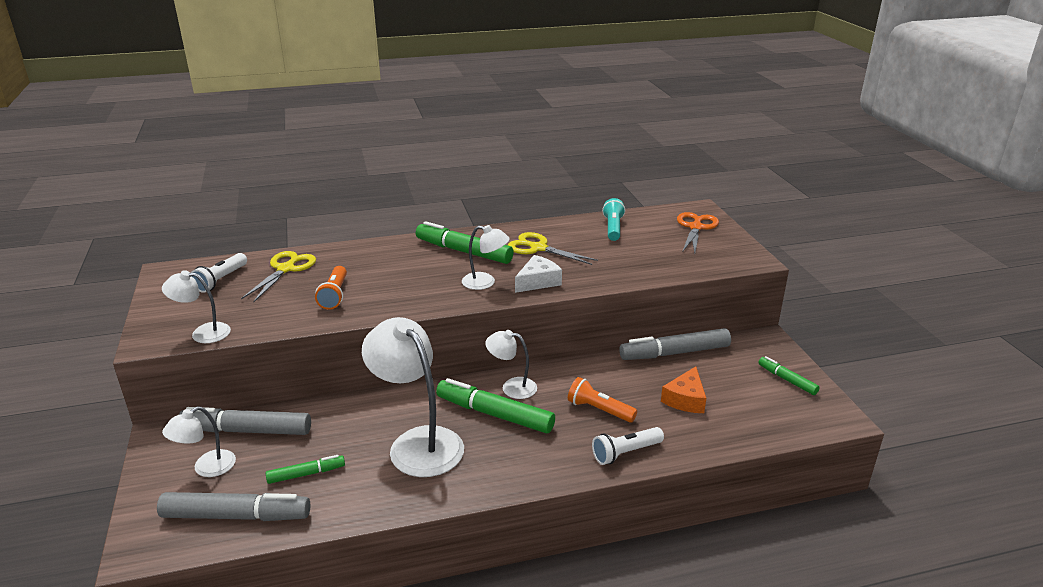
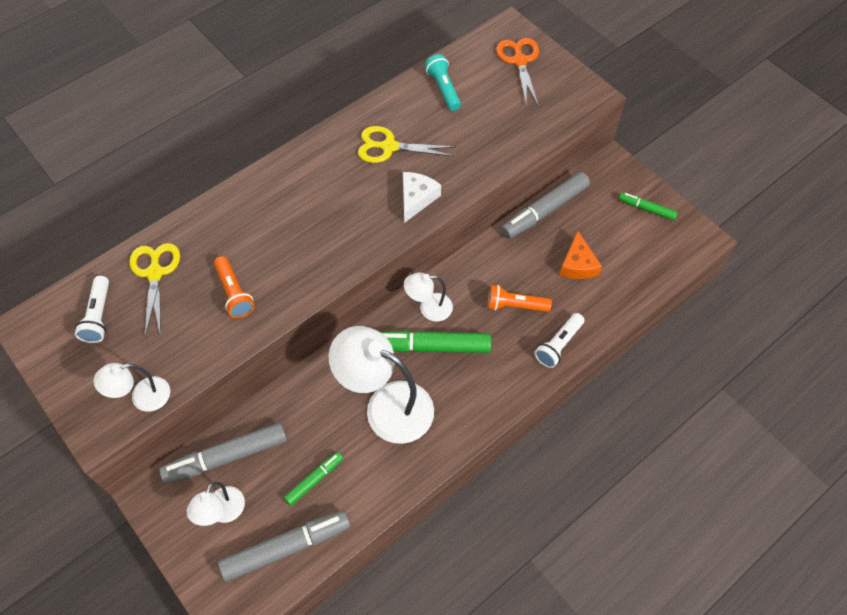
camera: 25 degrees left, 30 degrees up
green marker [416,221,514,264] -> none
white lamp [462,225,510,290] -> none

